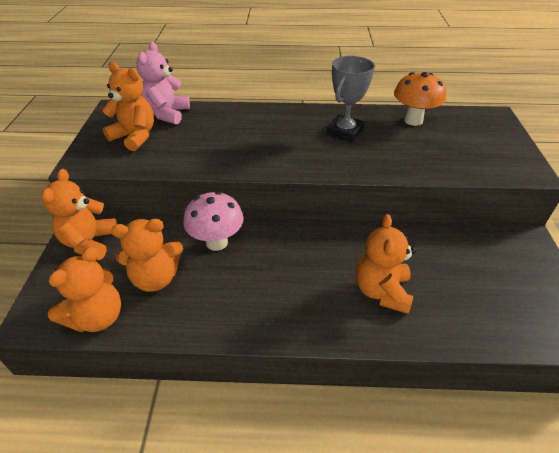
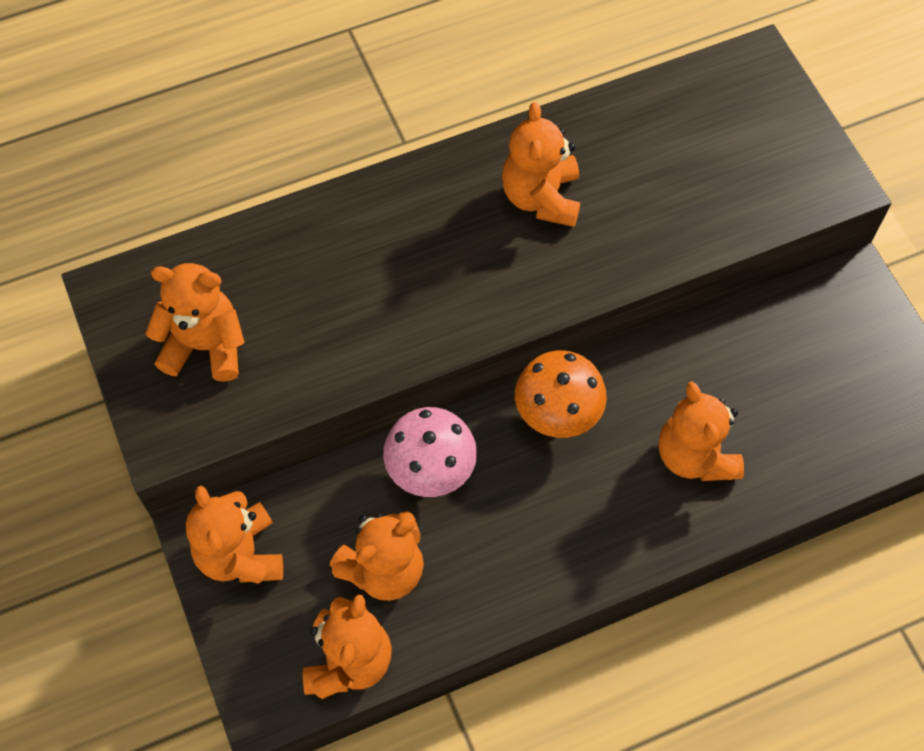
camera: 25 degrees left, 20 degrees up
pink teddy bear [136,42,190,124] -> none
grey trophy [327,56,375,143] -> orange teddy bear [502,102,580,227]
orange mushroom [394,72,446,126] -> orange mushroom moved to [515,350,607,438]

